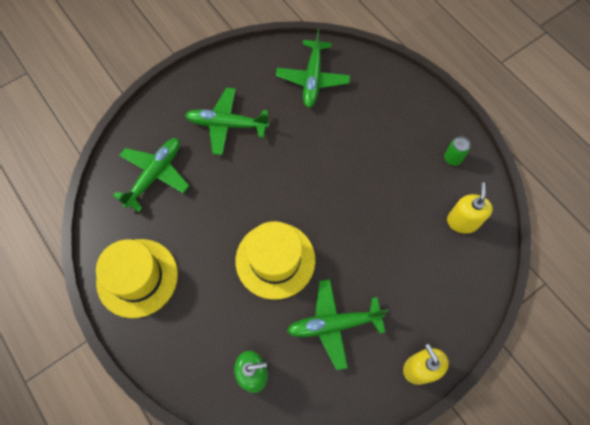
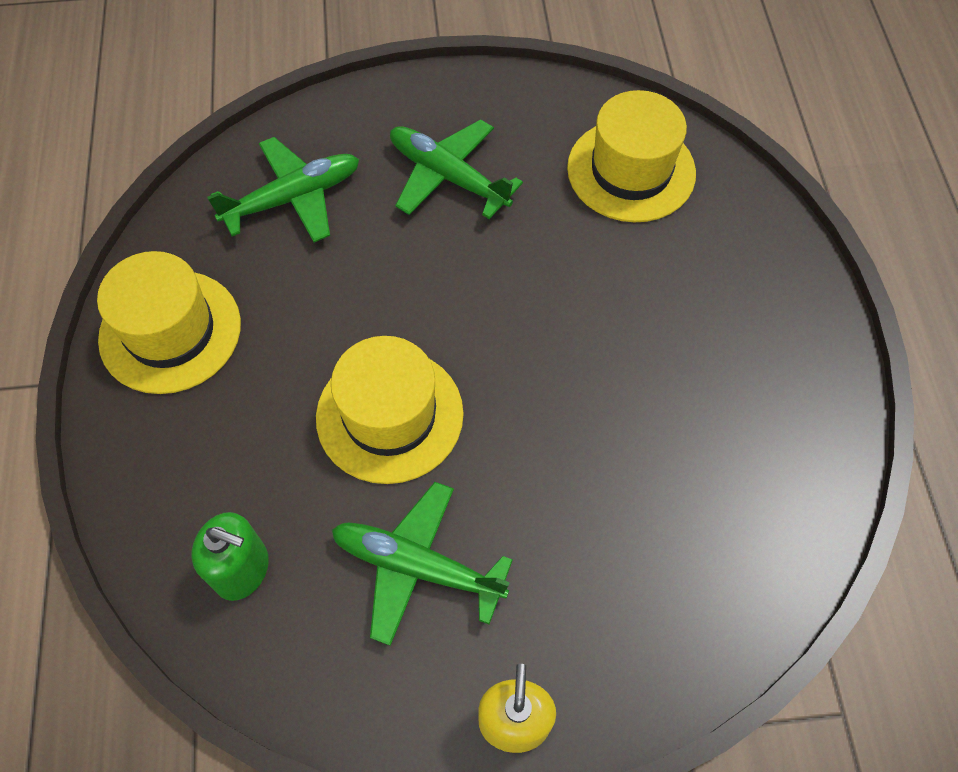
camera: 30 degrees right, 5 degrees down
green plane [276,29,350,108] -> yellow hat [567,90,696,222]
green can [444,136,470,166] -> none
yellow soap dispenser [447,182,493,233] -> none

